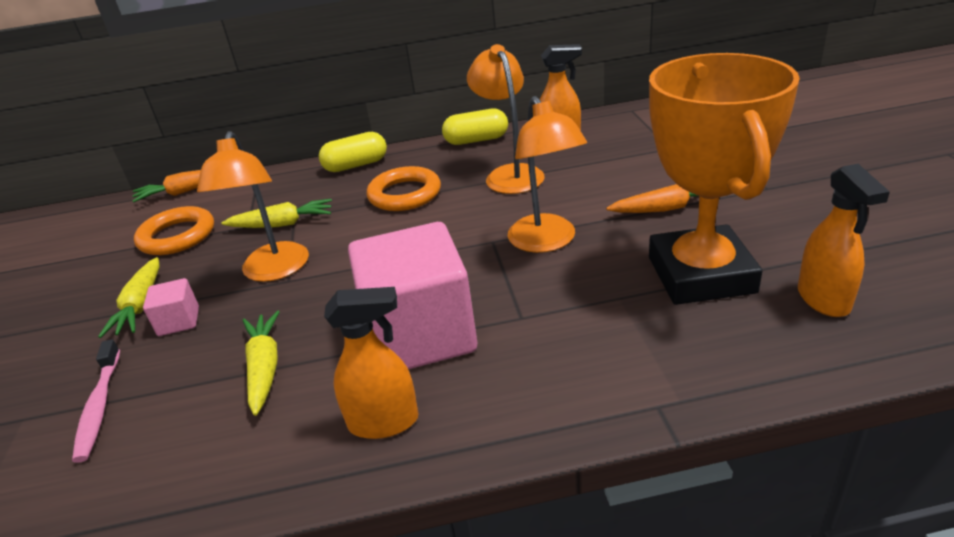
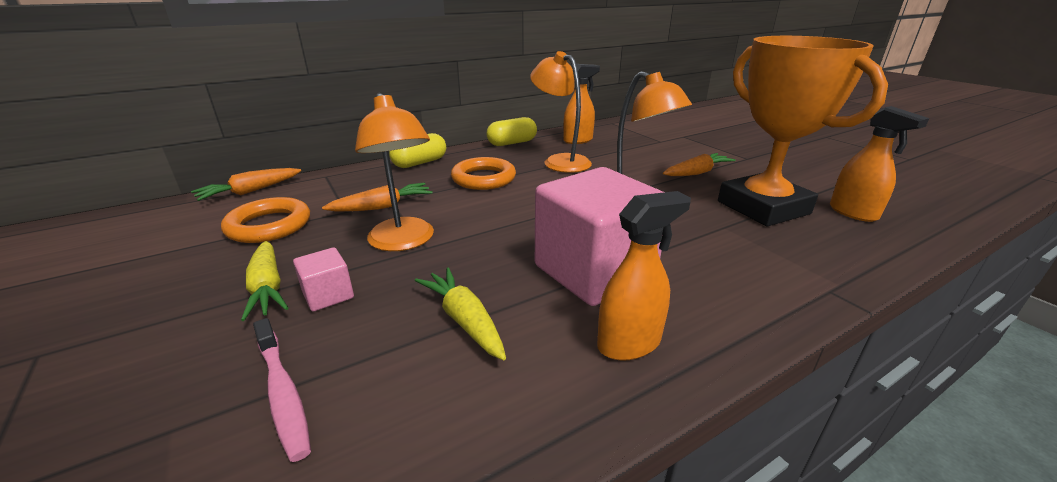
camera: 25 degrees left, 5 degrees down
yellow carrot [221,199,332,228] -> orange carrot [322,183,433,212]

